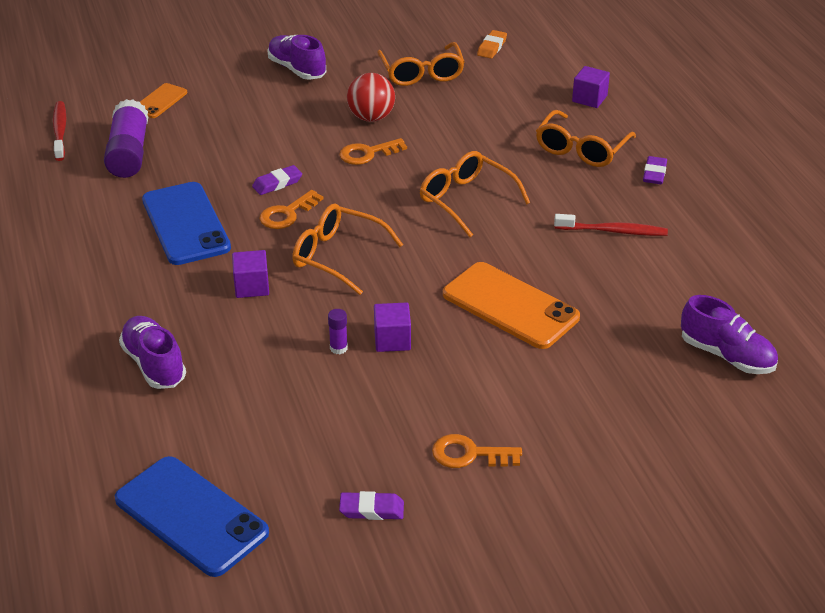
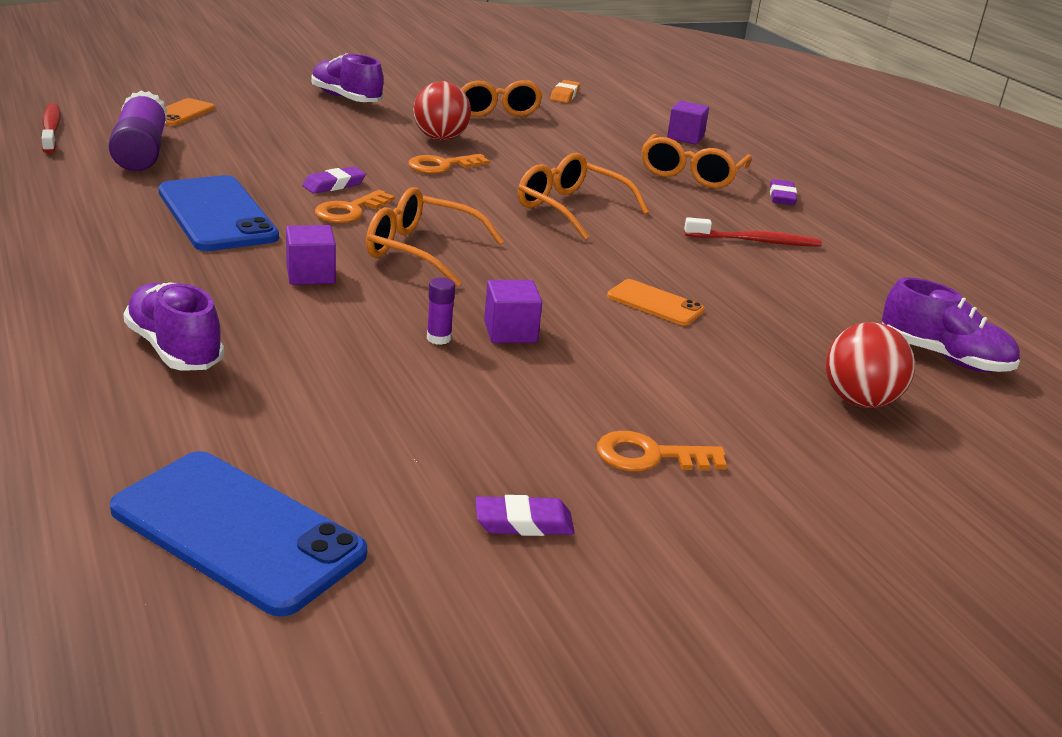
camera: 10 degrees left, 10 degrees down
orange phone [443,262,580,349] -> orange phone [607,279,705,326], size x0.53
none -> red ball [826,322,915,408]

